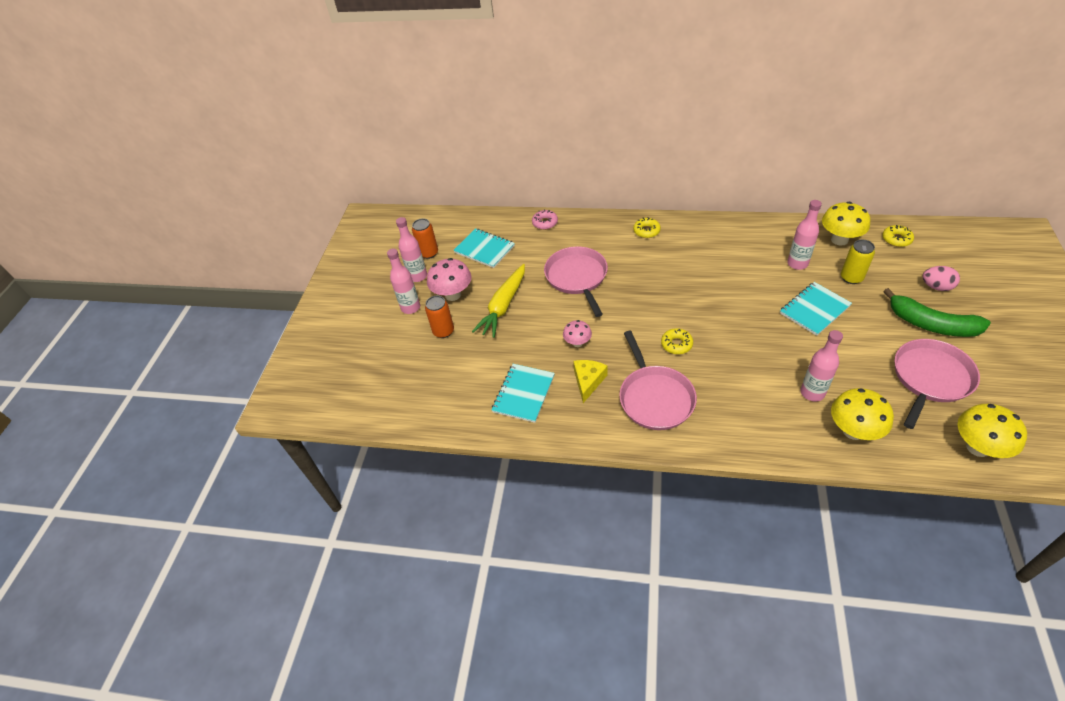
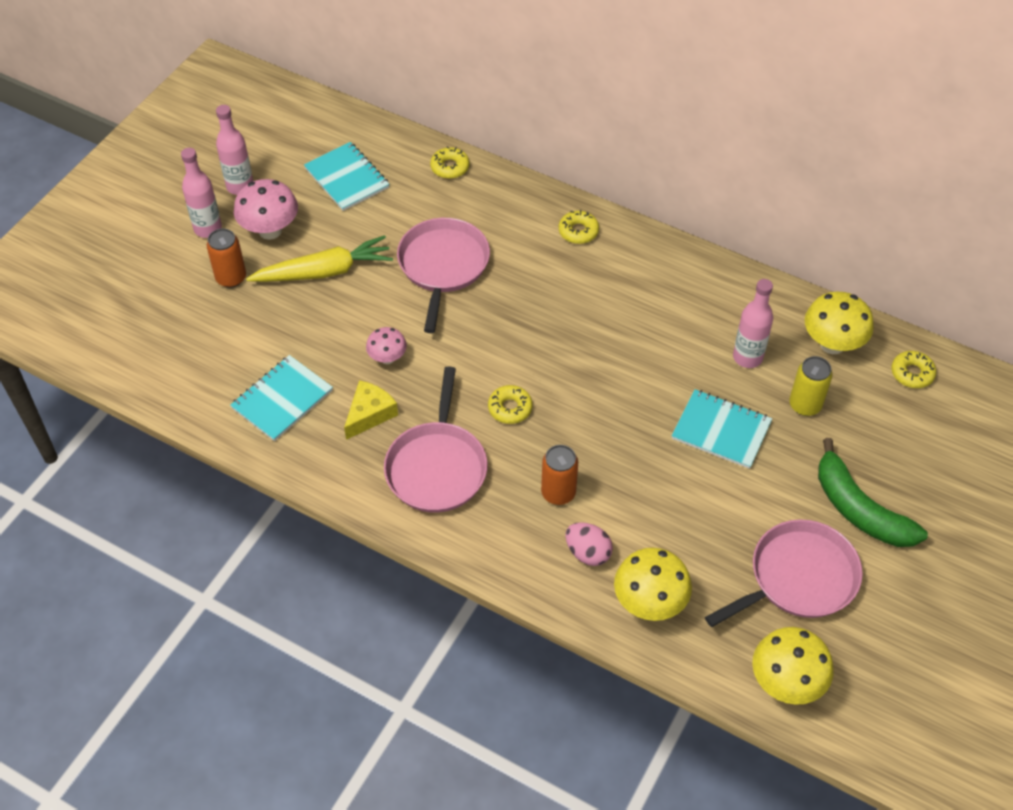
camera: 15 degrees right, 5 degrees up
orange can [412,218,438,259] -> orange can moved to [541,445,578,505]
yellow carrot [472,264,525,338] -> yellow carrot turned 150 degrees counterclockwise [246,235,393,282]
pink donut [532,209,558,230] -> yellow donut [430,146,469,179]
turquoise notebook [780,282,852,336] -> turquoise notebook turned 45 degrees clockwise [672,389,772,469]
pink bottle [800,330,843,401] -> none
pink egg [922,266,960,291] -> pink egg moved to [565,522,613,566]

